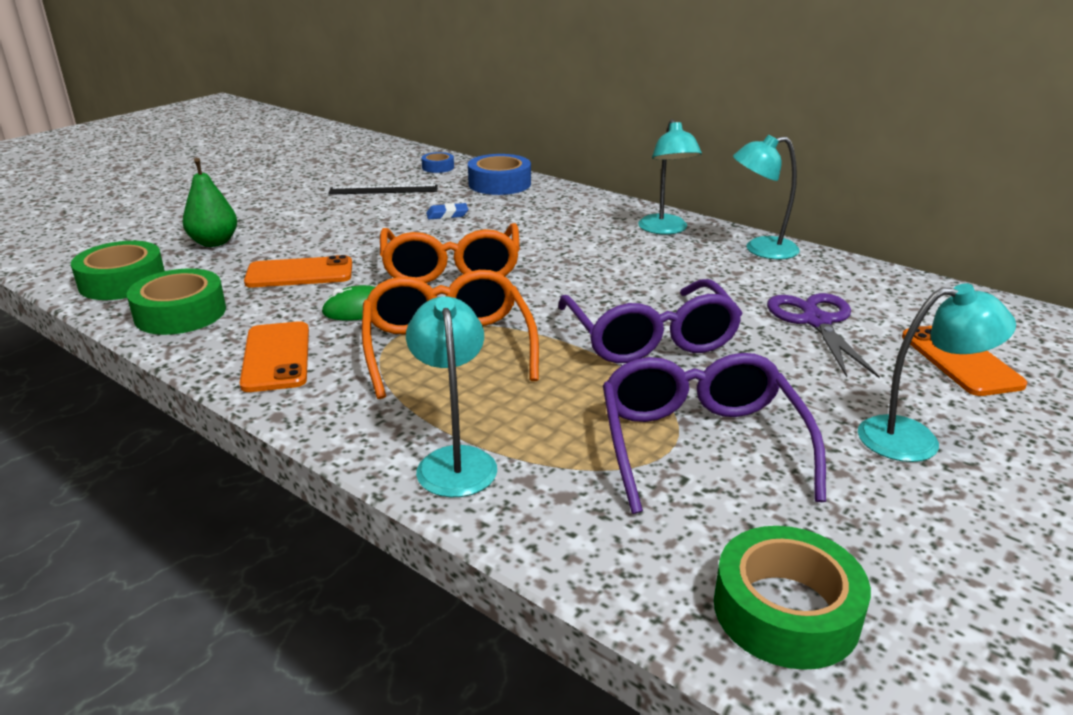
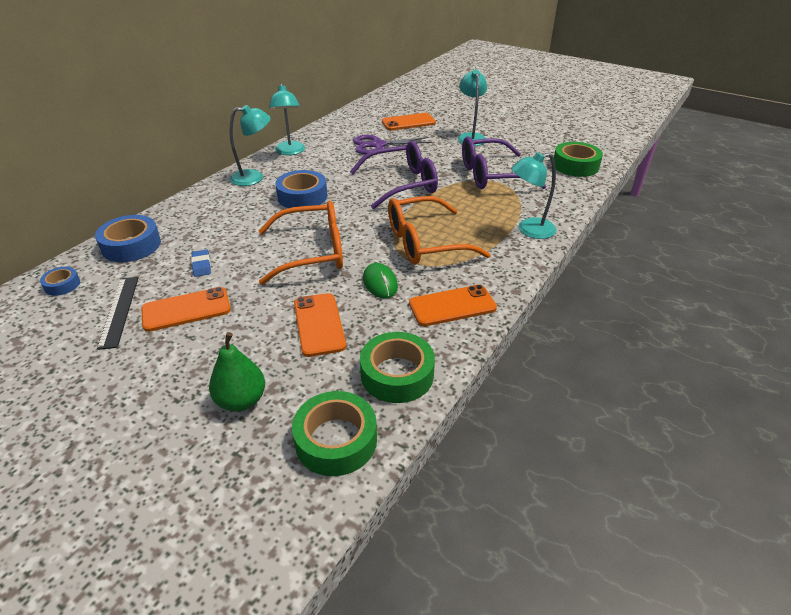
camera: 95 degrees left, 10 degrees up
none -> orange phone [141,287,231,332]
none -> blue tape [275,170,327,208]

